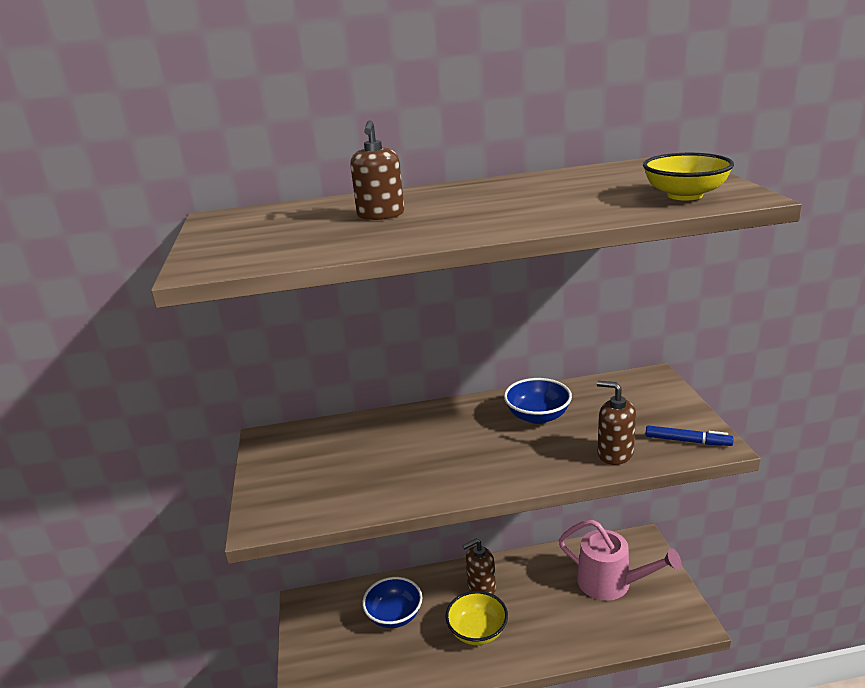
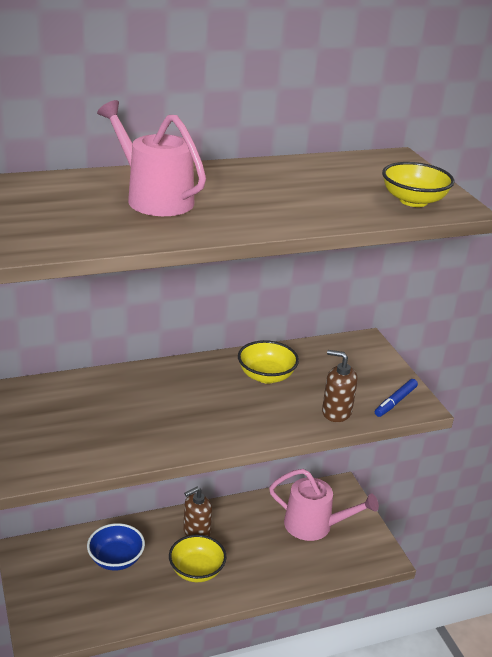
camera: 15 degrees left, 5 degrees up
brown soap dispenser [350,120,404,220] -> pink watering can [97,100,206,216]
blue bowl [504,378,572,424] -> yellow bowl [238,340,299,384]
blue marker [646,425,734,446] -> blue marker turned 120 degrees clockwise [375,379,418,417]

